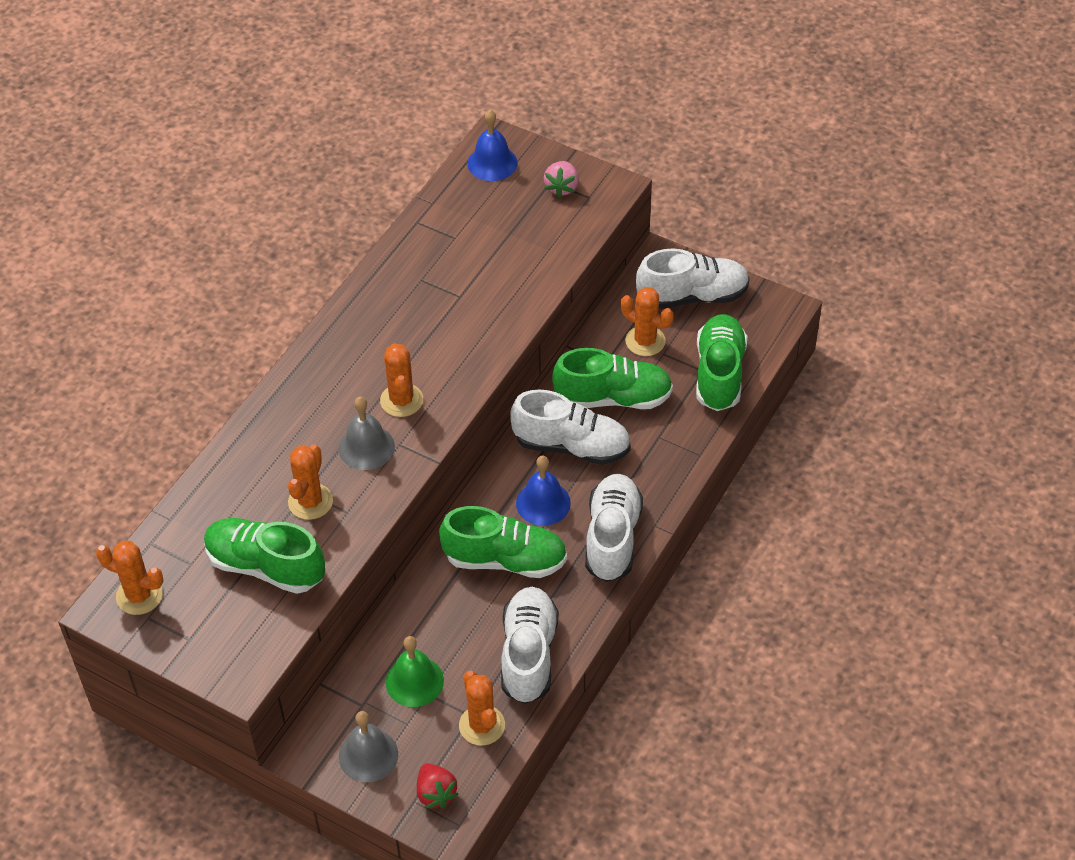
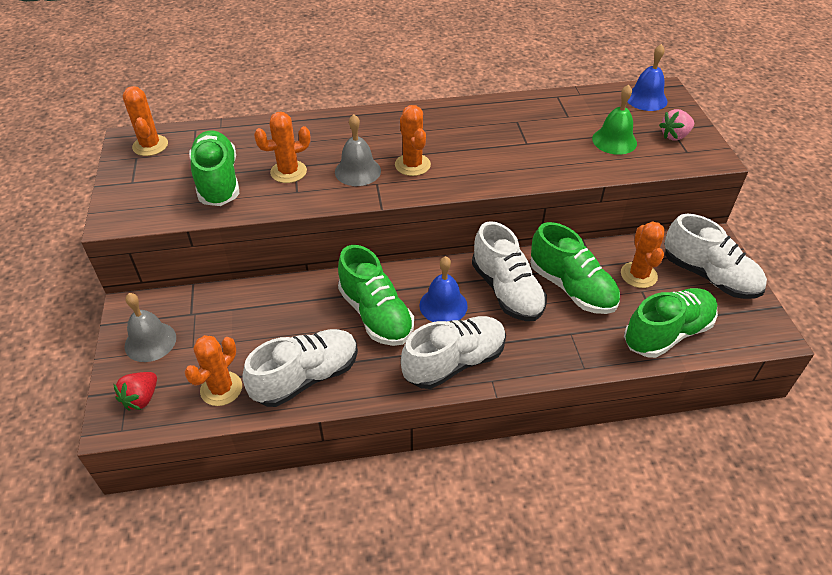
camera: 50 degrees right, 5 degrees down
orange cactus [380,344,423,417] -> orange cactus turned 60 degrees counterclockwise [395,105,431,176]
green bell [386,636,444,707] -> green bell moved to [592,84,637,155]

